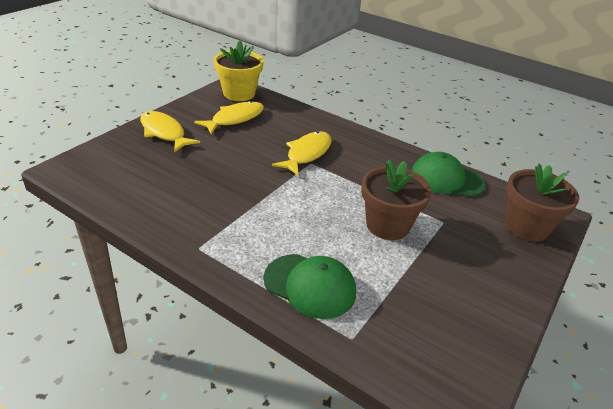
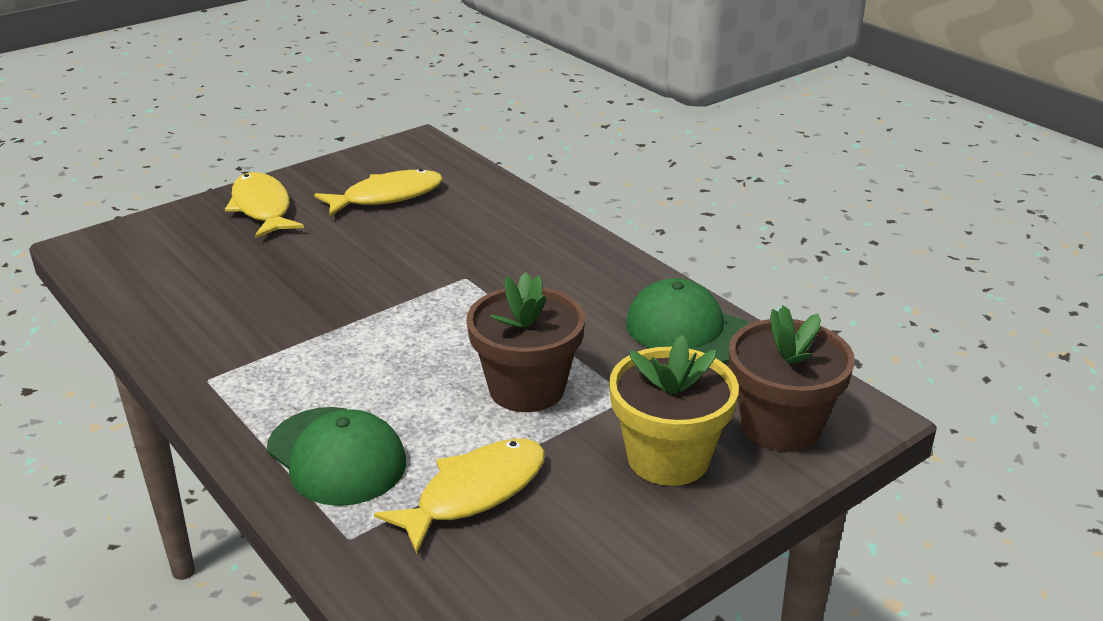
camera: 20 degrees right, 5 degrees down
yellow flower pot [214,40,264,101] -> yellow flower pot moved to [609,334,739,486]
yellow fish [272,131,332,176] -> yellow fish moved to [374,439,545,554]

